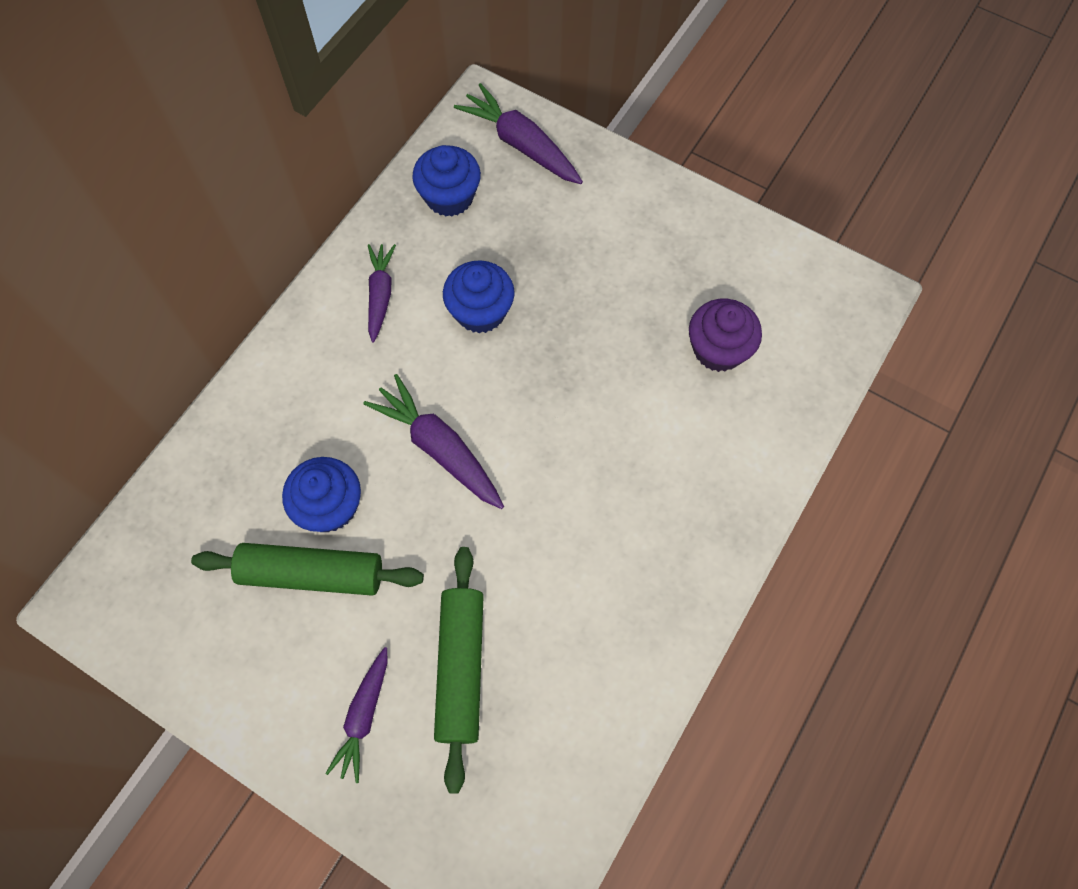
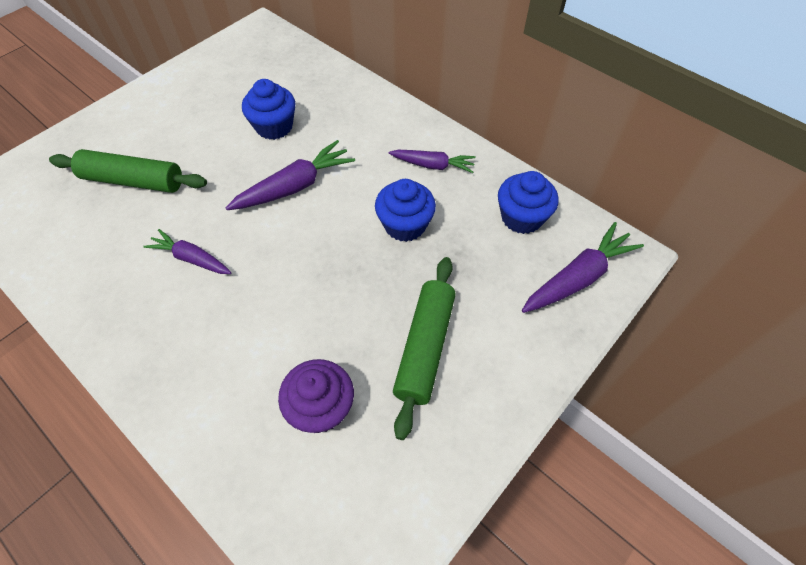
camera: 100 degrees right, 10 degrees down
green rolling pin [191,543,424,596] -> green rolling pin moved to [393,257,456,440]
purple carrot [325,647,388,783] -> purple carrot moved to [143,229,232,274]

